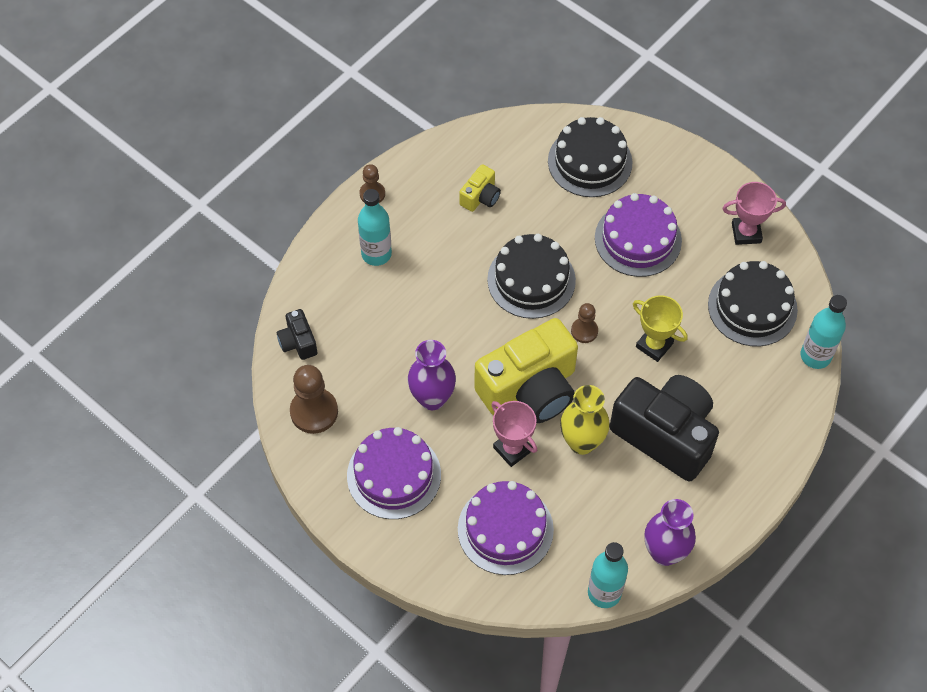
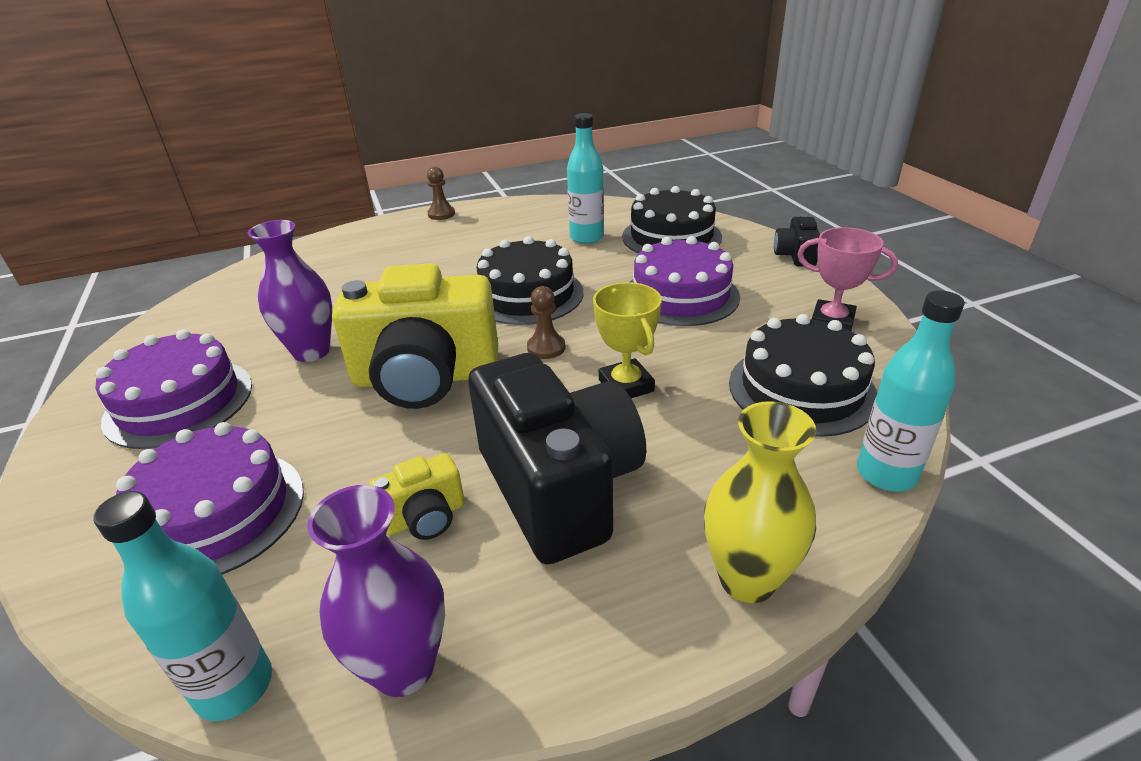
camera: 30 degrees right, 25 degrees down
black camera [277,309,317,360] -> black camera moved to [774,214,820,267]
brown pawn [290,365,338,434] -> none
turquoise bottle [358,189,392,266] -> turquoise bottle moved to [567,113,604,244]
yellow camera [459,164,501,212] -> yellow camera moved to [369,453,465,540]
pink trophy [491,401,537,467] -> none
yellow vase [560,385,610,455] -> yellow vase moved to [704,401,816,603]

